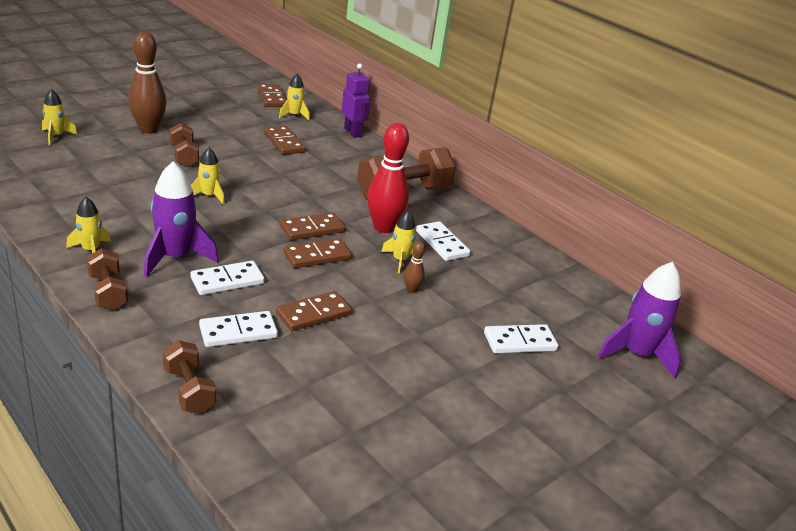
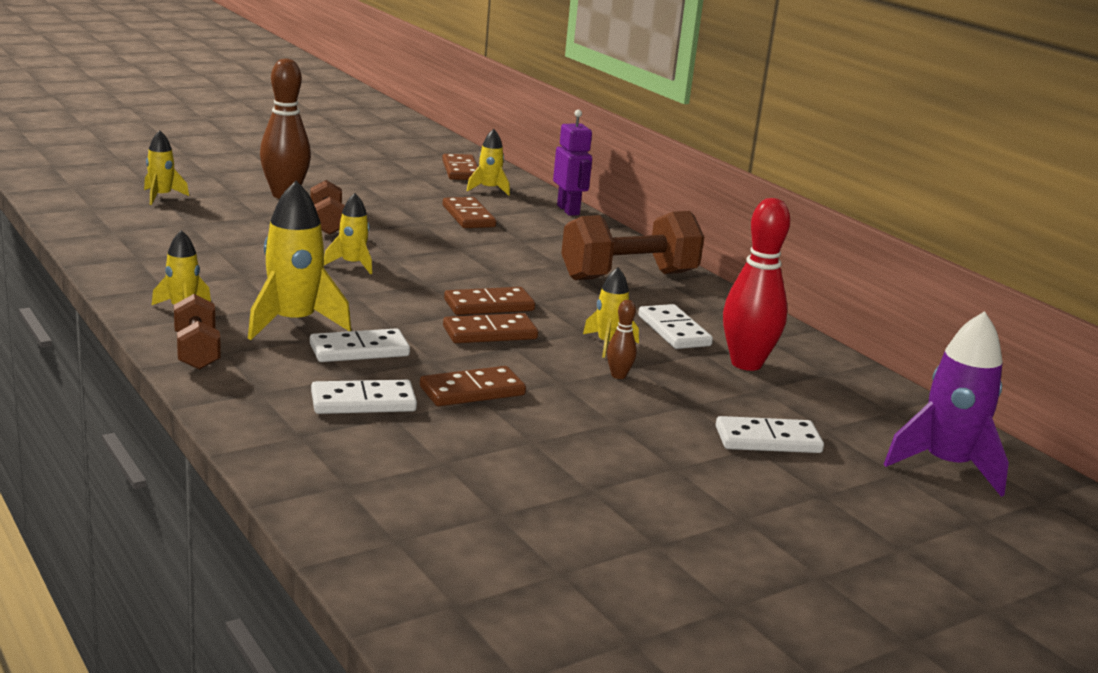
camera: 10 degrees right, 10 degrees down
purple rocket [144,162,218,277] -> yellow rocket [248,181,351,340]
brown dumbbell [163,340,216,414] -> none
red bowling pin [367,123,409,233] -> red bowling pin moved to [723,198,790,371]

